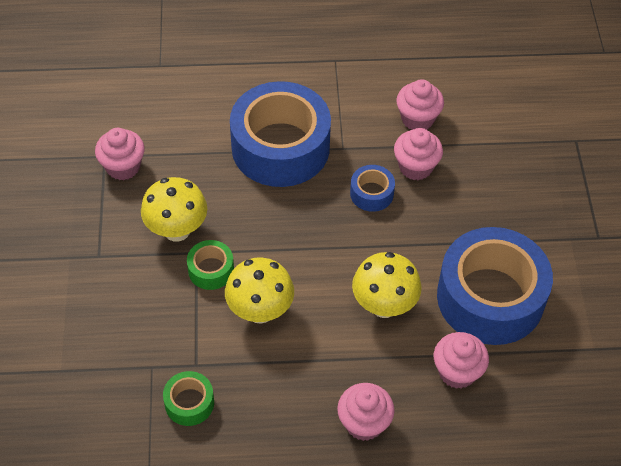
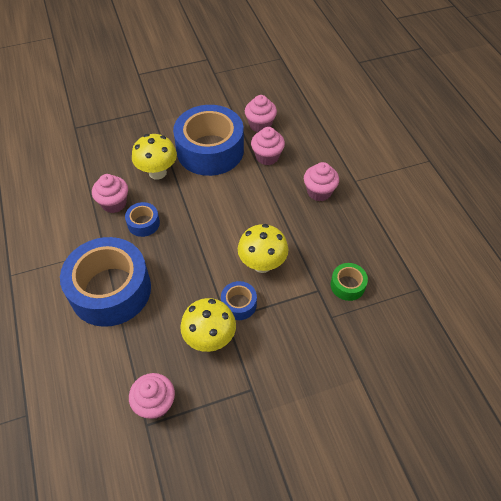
camera: 105 degrees left, 0 degrees up
green tape [187,240,234,290] -> blue tape [221,281,257,320]
yellow mushroom [352,252,422,318] -> yellow mushroom moved to [132,134,177,180]
pink cupcake [396,79,444,130] -> pink cupcake moved to [245,95,277,132]

